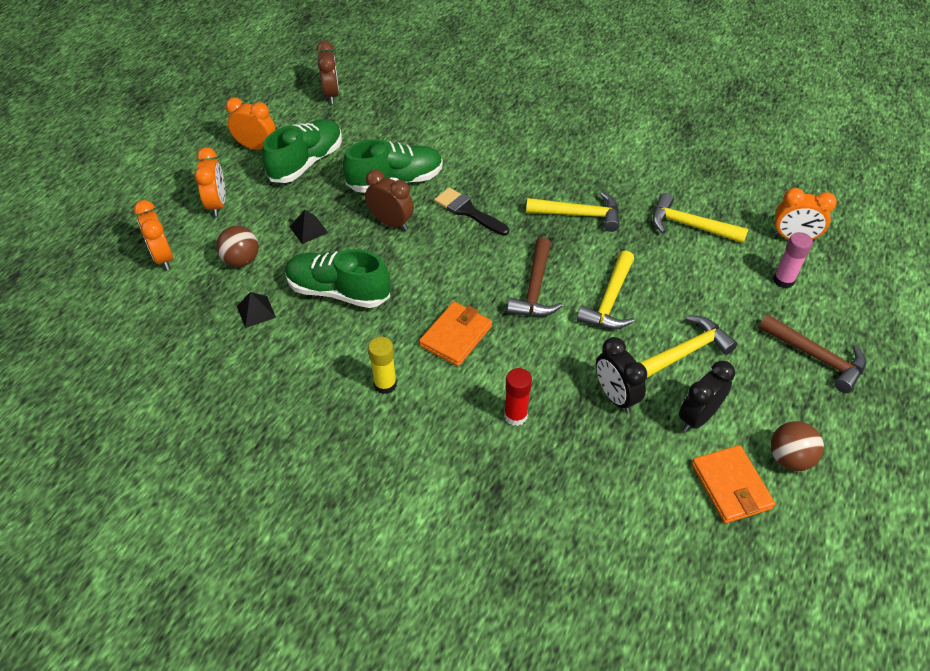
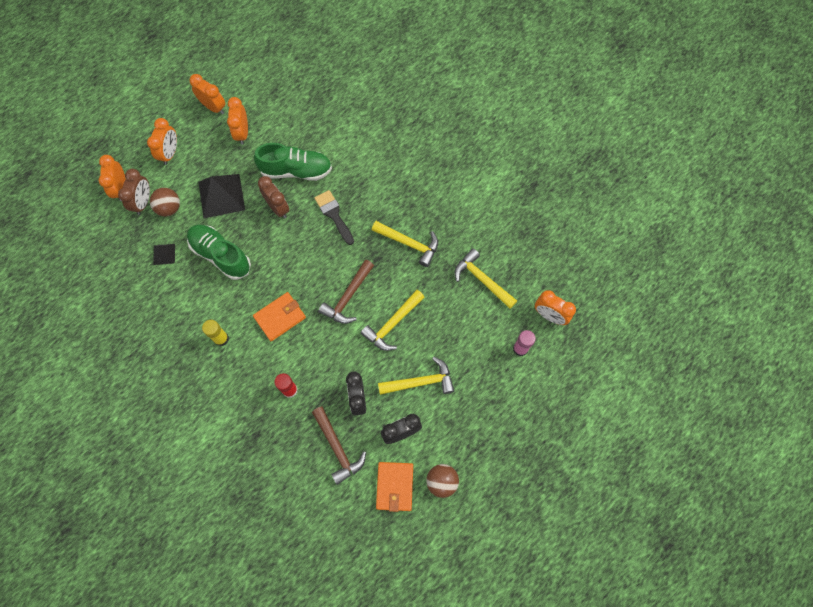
camera: 20 degrees right, 20 degrees up
green shoe [262,119,342,183] -> orange clock [227,97,248,145]
black pyramid [290,210,328,244] -> black pyramid [198,174,245,218], size x2.01
brown clock [317,41,339,104] -> brown clock moved to [118,169,150,215]
brown hammer [759,314,866,393] -> brown hammer moved to [312,406,366,485]

